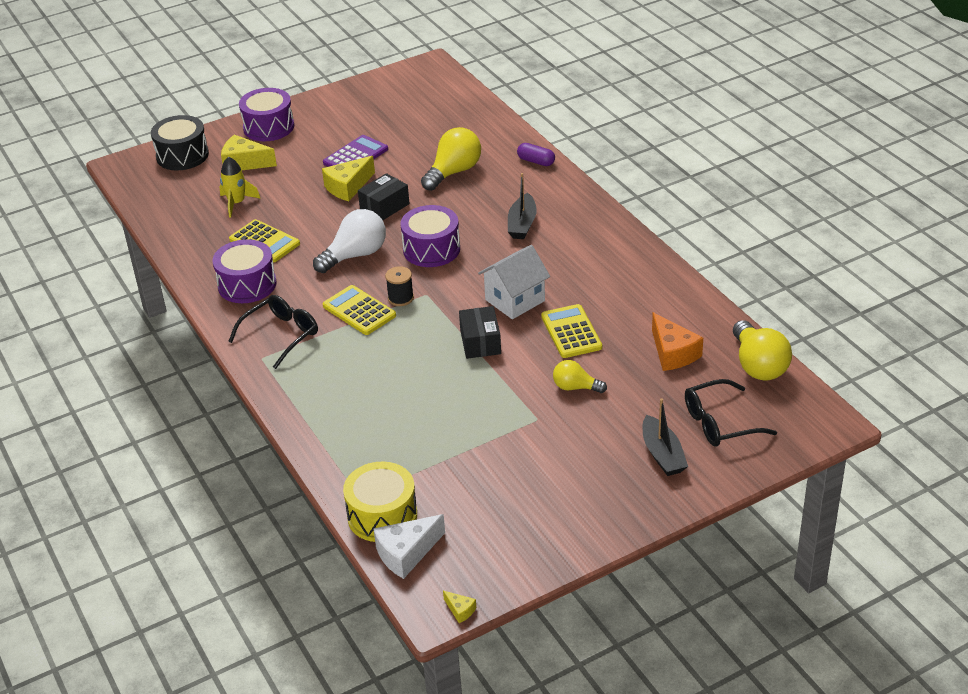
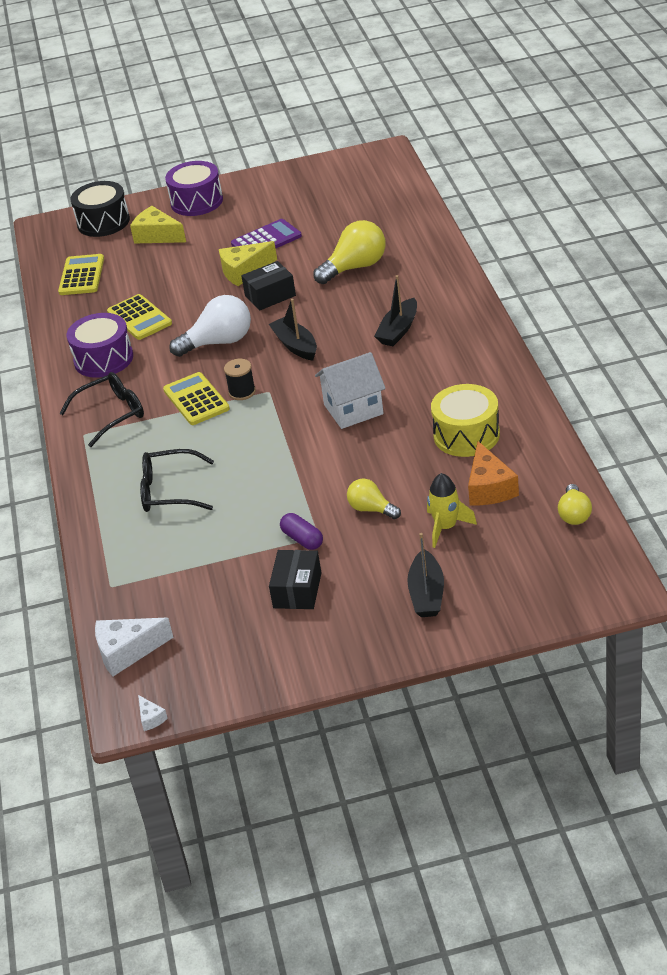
camera: 20 degrees right, 0 degrees up
yellow rocket [219,157,261,218] -> yellow rocket moved to [427,473,477,548]
yellow drum [343,461,417,542] -> yellow drum moved to [431,384,500,457]
purple drum [400,205,460,267] -> black boat [269,299,317,361]
yellow cheese [443,591,476,623] -> white cheese [138,695,168,731]
black box [459,306,501,359] -> black box moved to [269,550,322,609]
purple capsule [517,143,555,166] -> purple capsule moved to [280,513,323,550]
yellow calculator [541,304,602,358] -> yellow calculator moved to [58,254,104,295]
black glasses [685,379,777,446] -> black glasses moved to [140,449,214,512]
yellow light bulb [733,320,792,381] -> yellow light bulb [558,484,592,525], size x0.59

